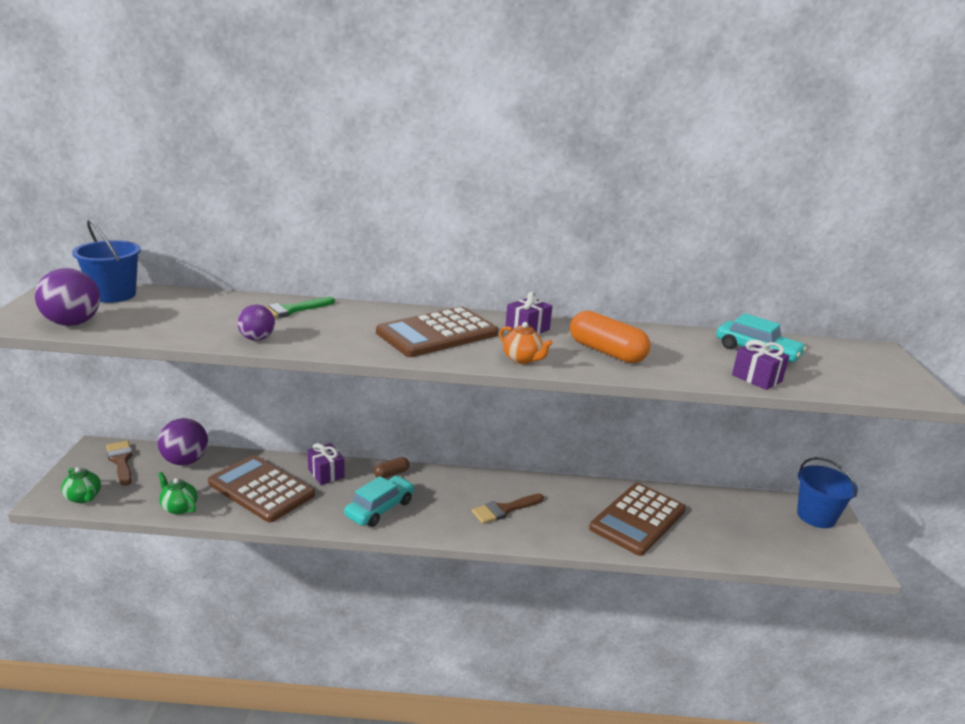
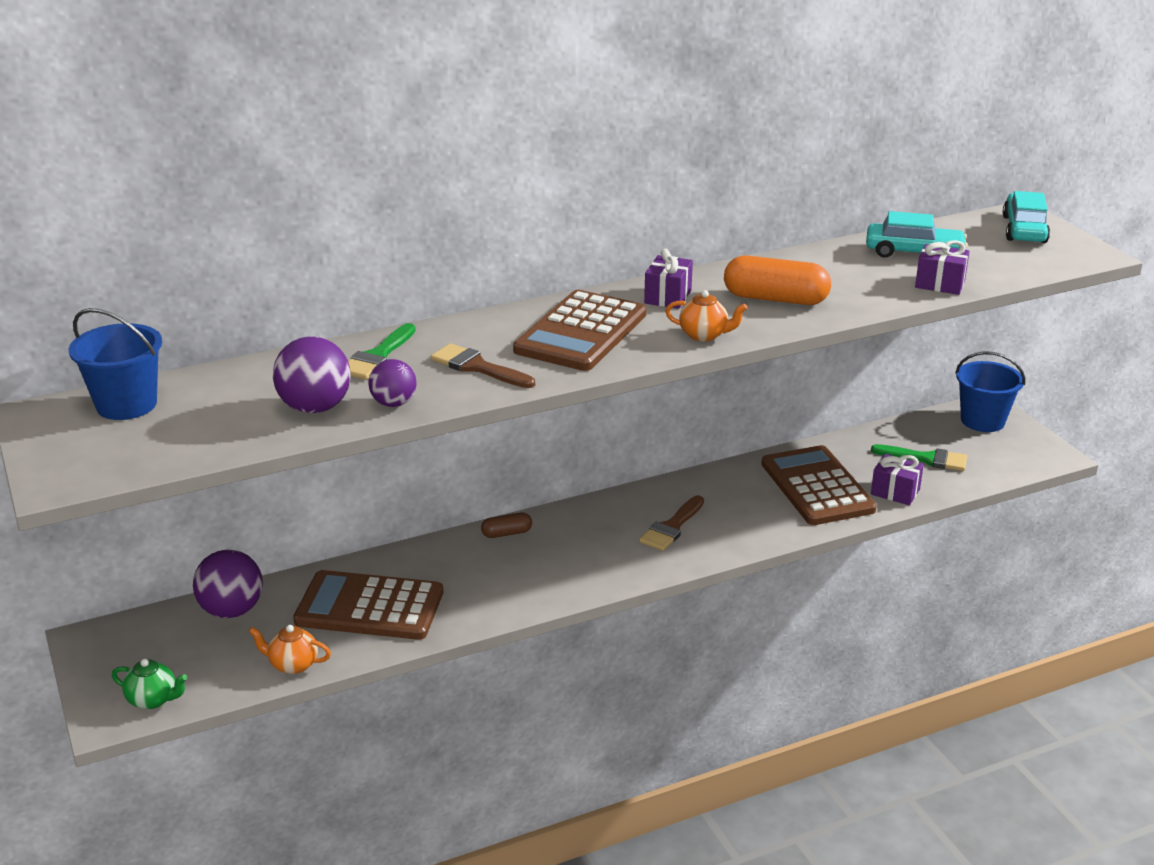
camera: 25 degrees left, 5 degrees up
purple ball [35,268,100,326] -> purple ball moved to [273,336,350,413]
brown brush [106,441,132,486] -> brown brush moved to [431,344,535,388]
green teapot [158,472,197,515] -> orange teapot [249,625,331,674]
purple gift [307,443,345,485] -> purple gift moved to [871,454,924,505]
turquoise car [344,476,415,527] -> turquoise car moved to [1003,191,1050,243]
brown capsule [374,457,410,478] -> brown capsule turned 45 degrees clockwise [481,513,532,538]
brown calculator [589,483,686,556] -> brown calculator turned 150 degrees clockwise [761,445,877,525]
none -> green brush [871,444,967,471]

